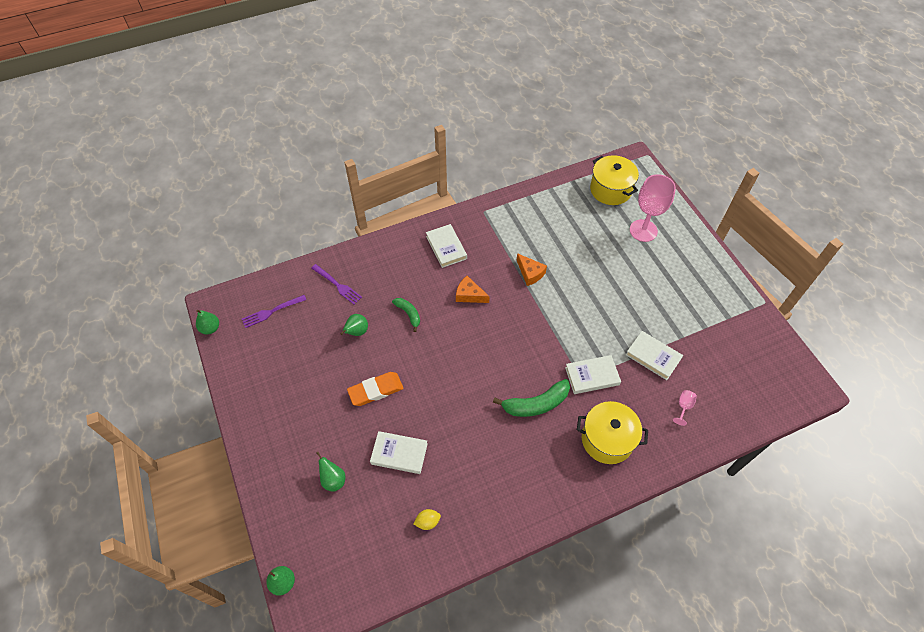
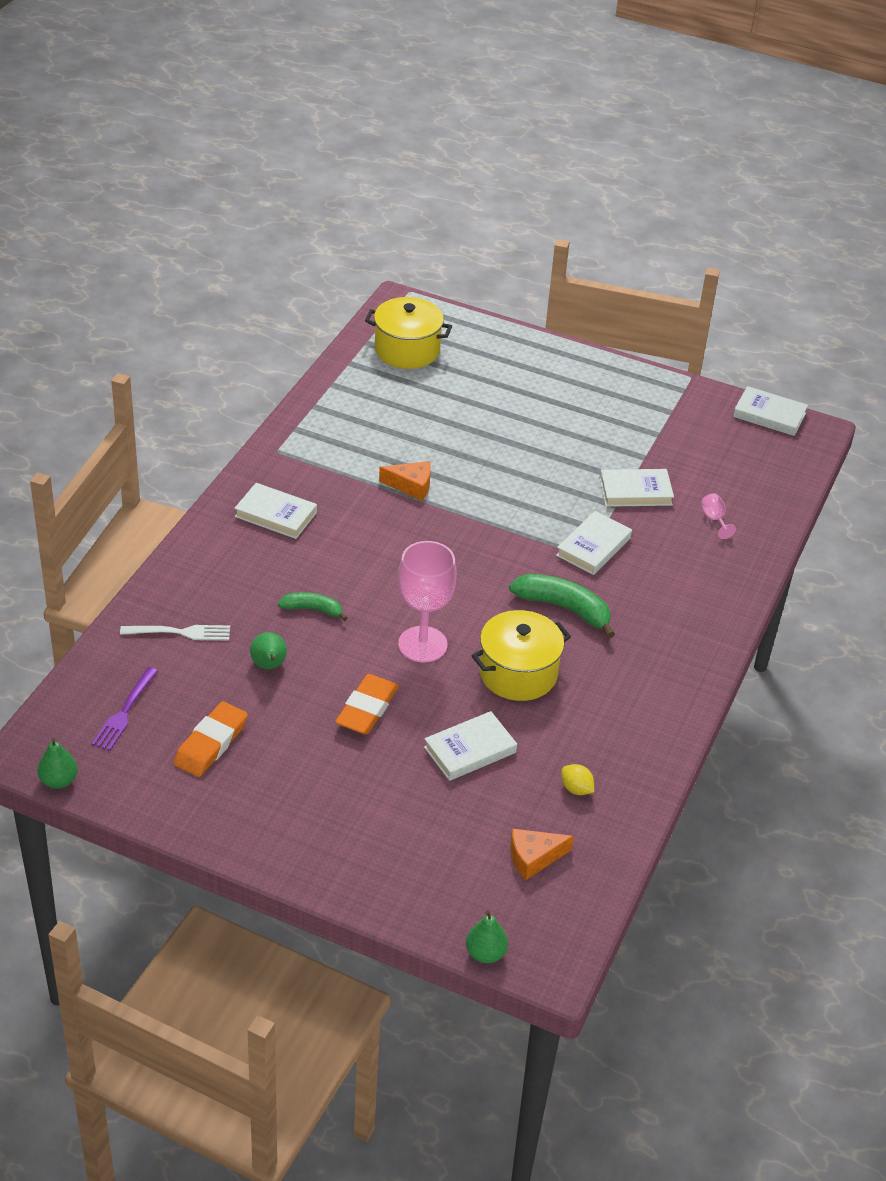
camera: 45 degrees left, 15 degrees down
purple fork [311,264,362,305] -> white fork [120,625,230,640]
green pear [317,452,345,492] -> none
yellow lemon [413,509,441,530] -> yellow lemon turned 75 degrees counterclockwise [561,764,594,795]
orange cheese [456,276,490,303] -> orange cheese moved to [510,829,574,880]
green banana [493,379,570,417] -> green banana turned 90 degrees counterclockwise [509,574,615,638]
yellow pot [577,401,648,464] -> yellow pot moved to [472,610,571,701]
pink goblet [630,174,676,242] -> pink goblet moved to [398,541,457,663]
none -> orange eraser [173,701,248,777]
none -> white book [733,386,808,436]

